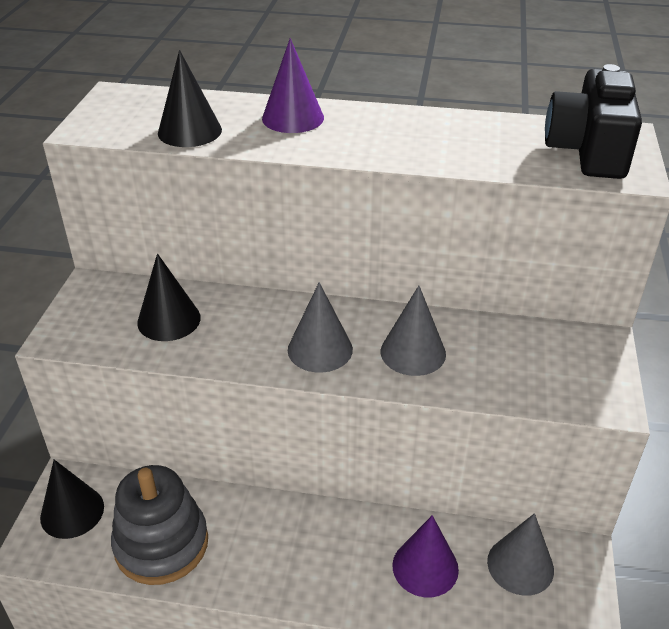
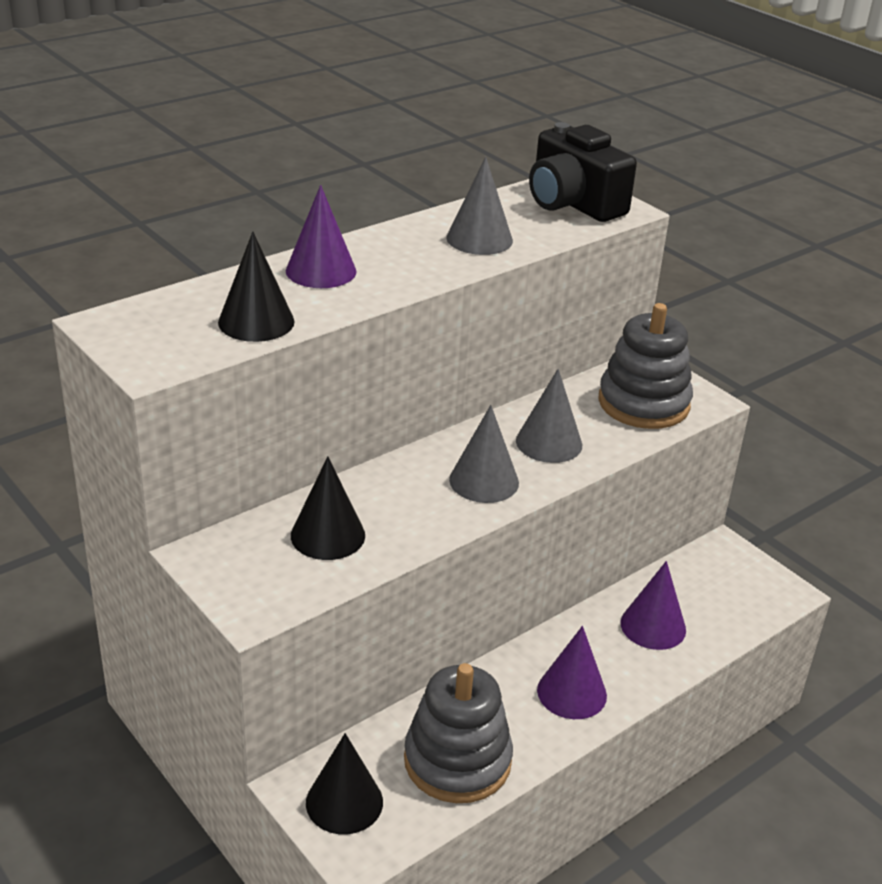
camera: 50 degrees left, 5 degrees down
grey cone [487,513,554,596] -> grey cone moved to [446,157,513,255]
none -> purple cone [537,626,607,719]
none -> grey stacking toy [598,303,693,429]

